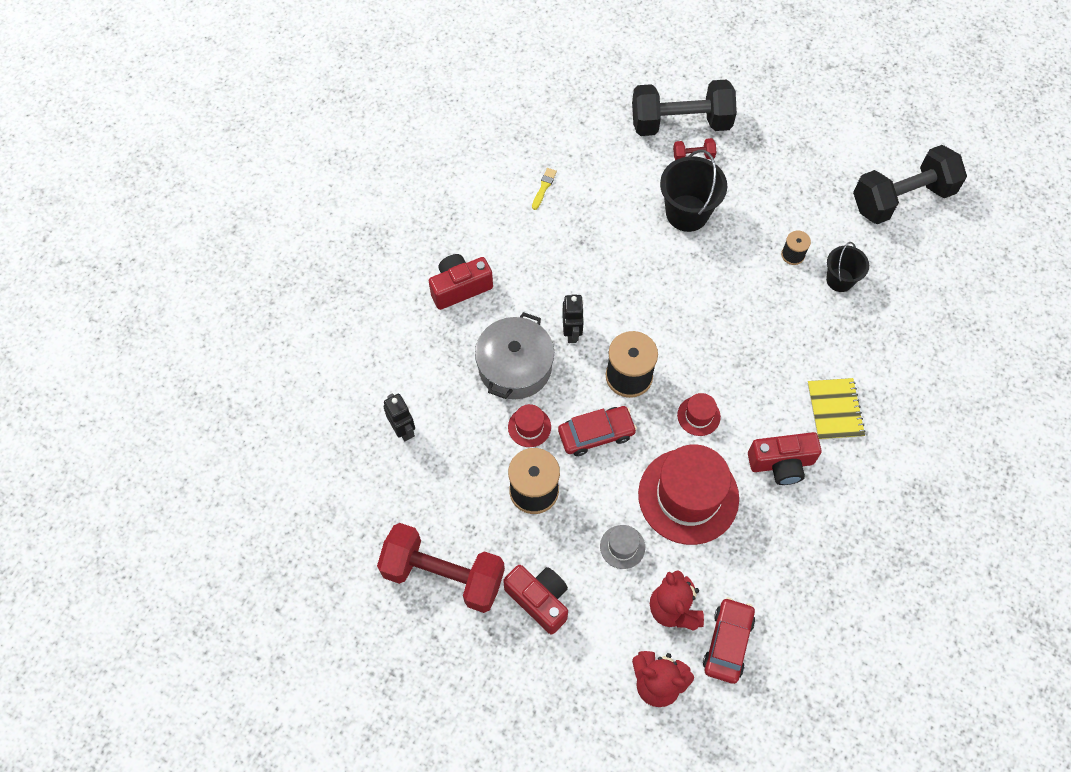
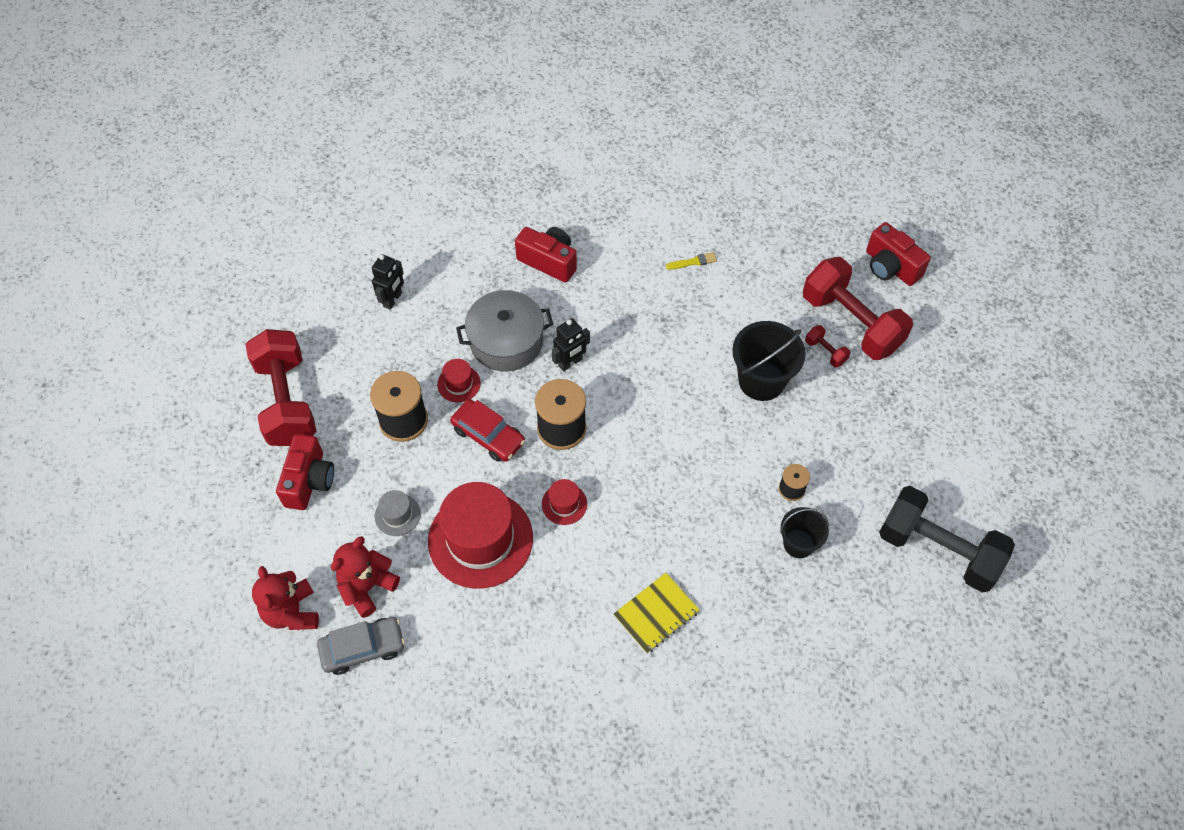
camera: 55 degrees right, 5 degrees down
black dumbbell [632,79,737,136] -> red dumbbell [803,257,913,360]
red car [703,598,755,684] -> grey car [317,617,405,675]
red camera [748,432,822,485] -> red camera moved to [866,222,931,286]

